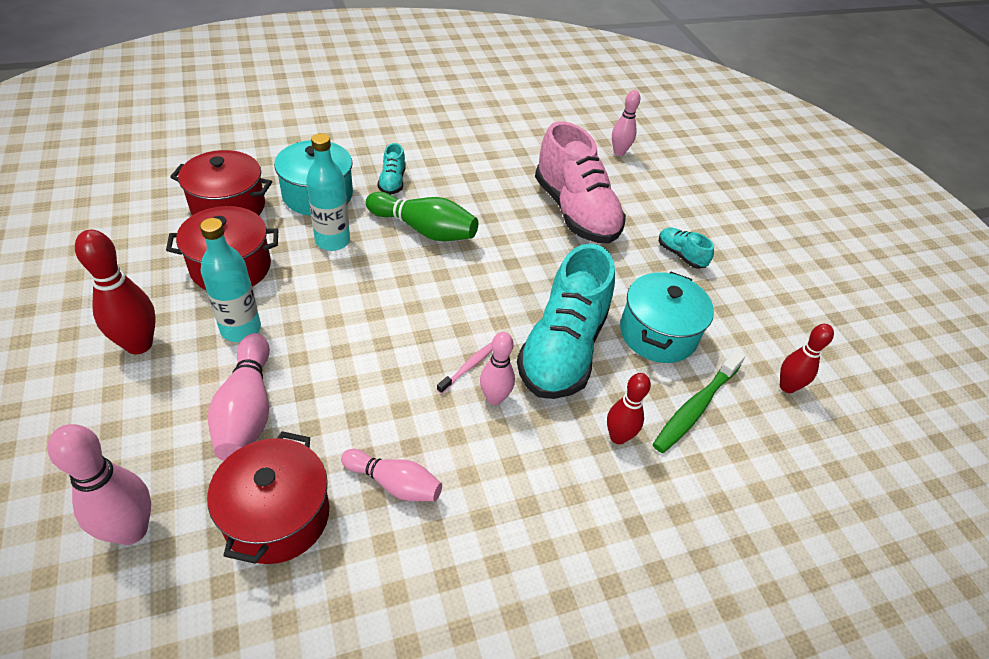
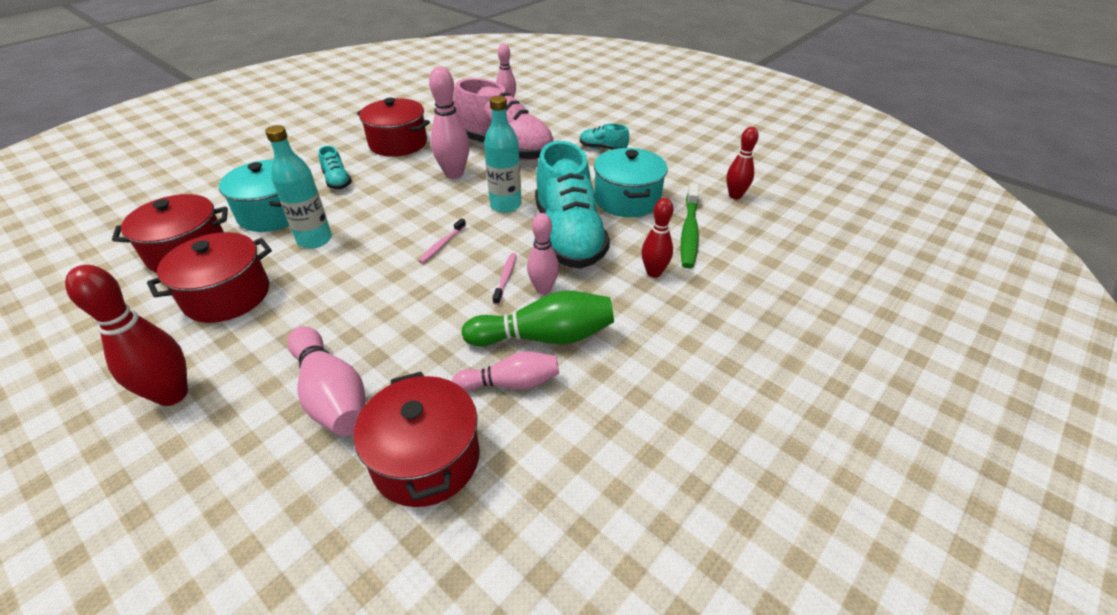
camera: 25 degrees left, 5 degrees down
pink bowling pin [48,424,151,545] -> pink bowling pin moved to [429,67,470,179]
turquoise bottle [200,218,261,342] -> turquoise bottle moved to [484,95,522,213]
green bowling pin [366,192,478,241] -> green bowling pin moved to [462,291,614,347]
none -> red pot [357,98,430,157]
none -> pink toothbrush [418,218,466,264]

